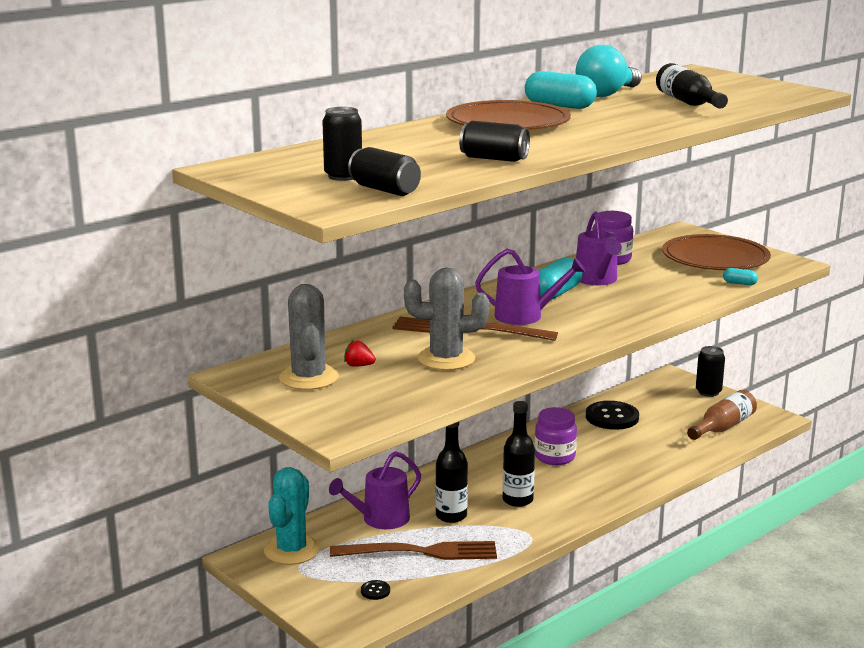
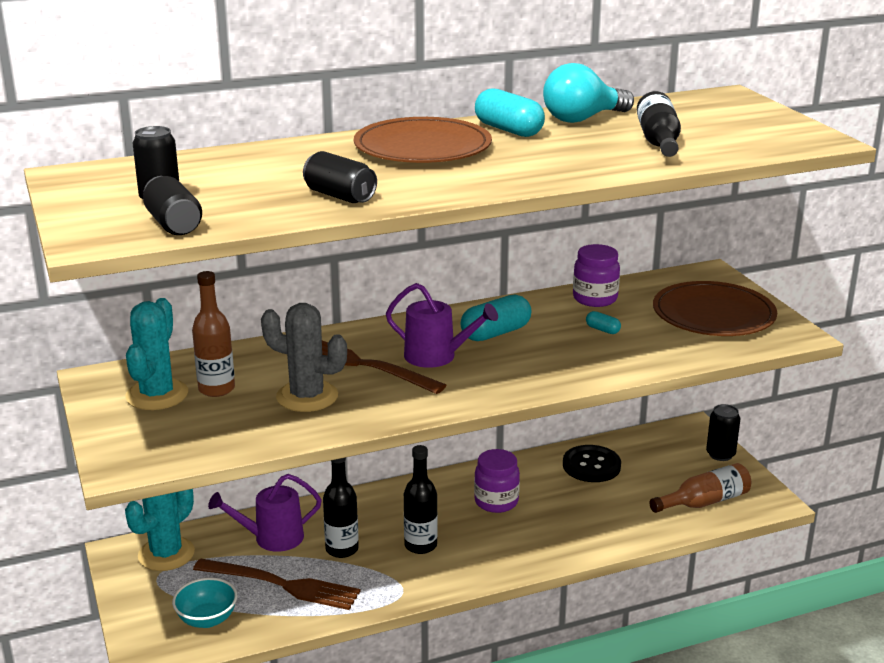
camera: 20 degrees right, 5 degrees up
grey cactus [279,284,339,390] -> turquoise cactus [126,298,188,410]
red strawberry [344,340,376,367] -> brown bottle [192,271,235,397]
black button [361,580,390,600] -> turquoise bowl [172,578,238,628]
purple watering can [576,212,622,285] -> none
turquoise capsule [723,268,758,285] -> turquoise capsule moved to [586,311,621,334]

